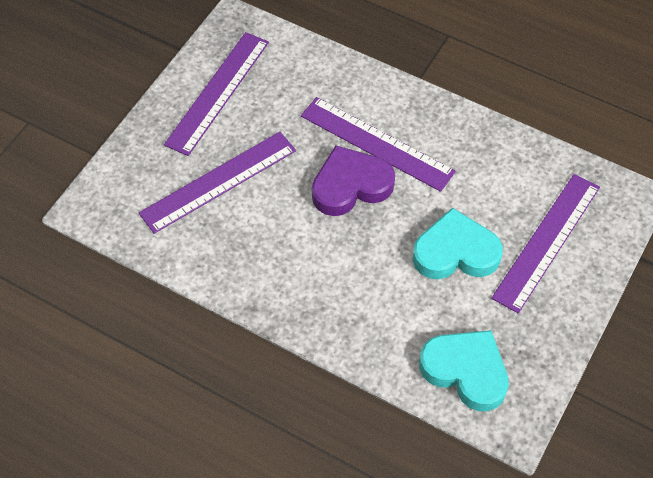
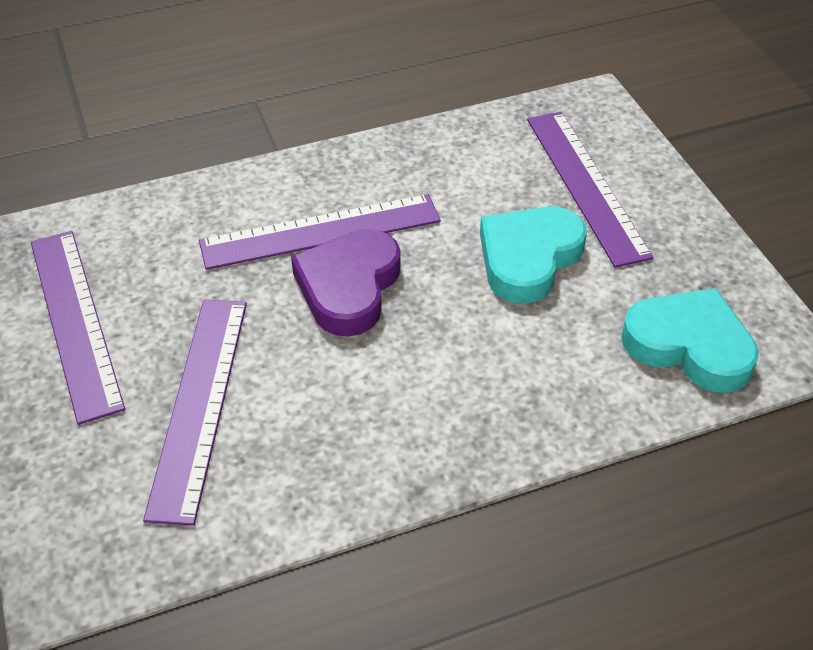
camera: 50 degrees left, 10 degrees down
turquoise heart [419,330,509,411] -> turquoise heart turned 45 degrees clockwise [621,288,759,393]

